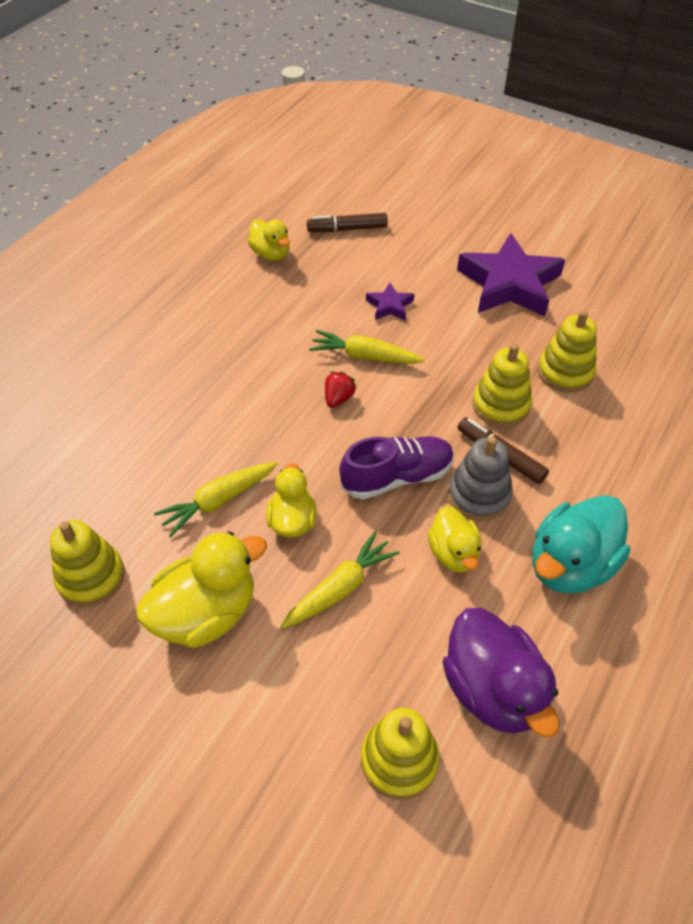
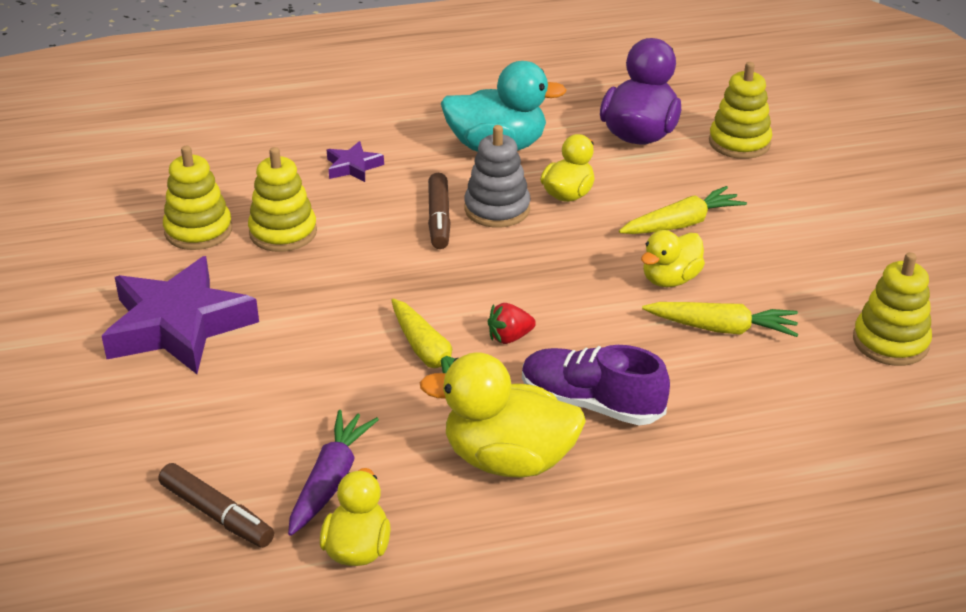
camera: 135 degrees left, 15 degrees down
yellow duck [136,531,267,648] -> yellow duck moved to [420,352,586,478]
yellow carrot [280,531,400,629] -> yellow carrot turned 150 degrees clockwise [619,186,747,234]
purple shoe [339,436,454,499] -> purple shoe moved to [522,345,670,425]
purple star [366,283,414,320] -> purple star moved to [327,141,384,182]
yellow stacking toy [472,344,532,427] -> yellow stacking toy moved to [163,146,232,250]
none -> purple carrot [288,410,379,536]

